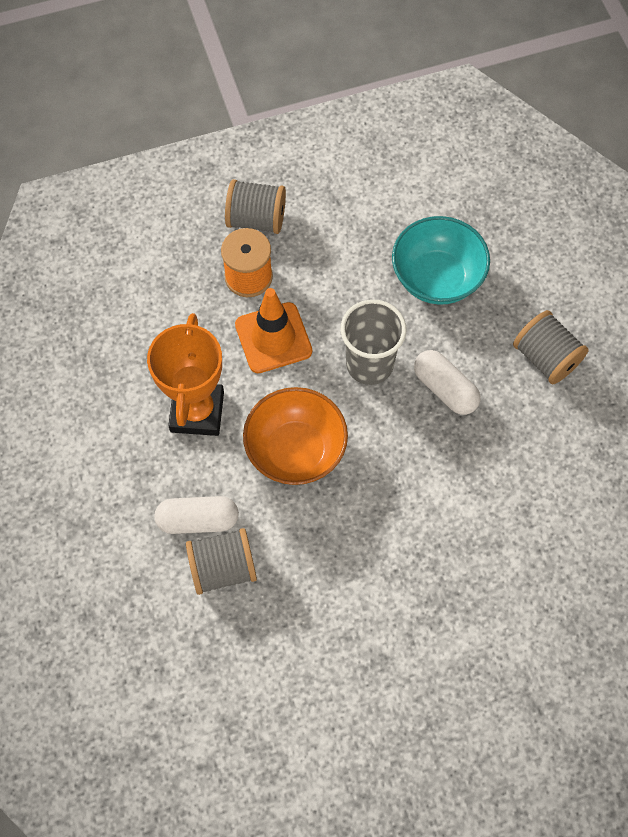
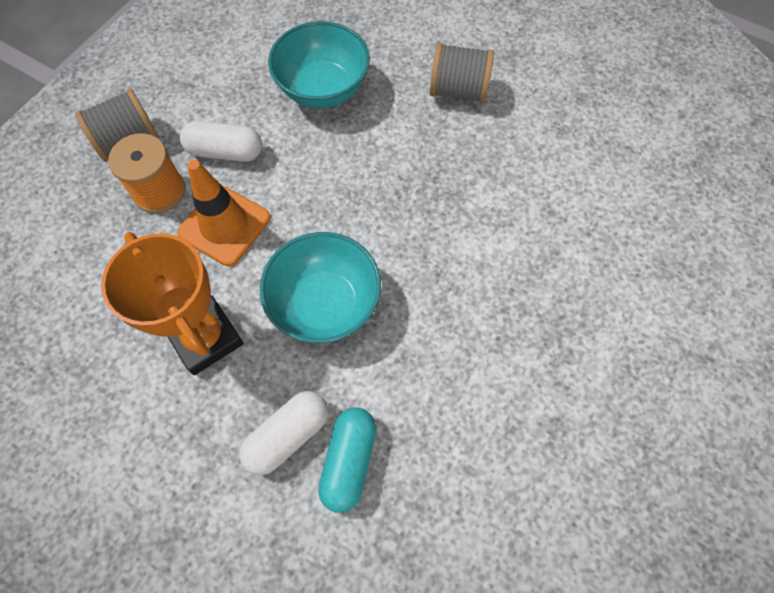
camera: 40 degrees left, 0 degrees up
grey spool [186,528,257,595] -> turquoise capsule [318,407,376,513]
orange bowl [243,387,348,485] -> turquoise bowl [260,232,381,343]
grey cup [341,299,406,385] -> none
white capsule [414,350,480,415] -> white capsule moved to [180,121,262,162]

